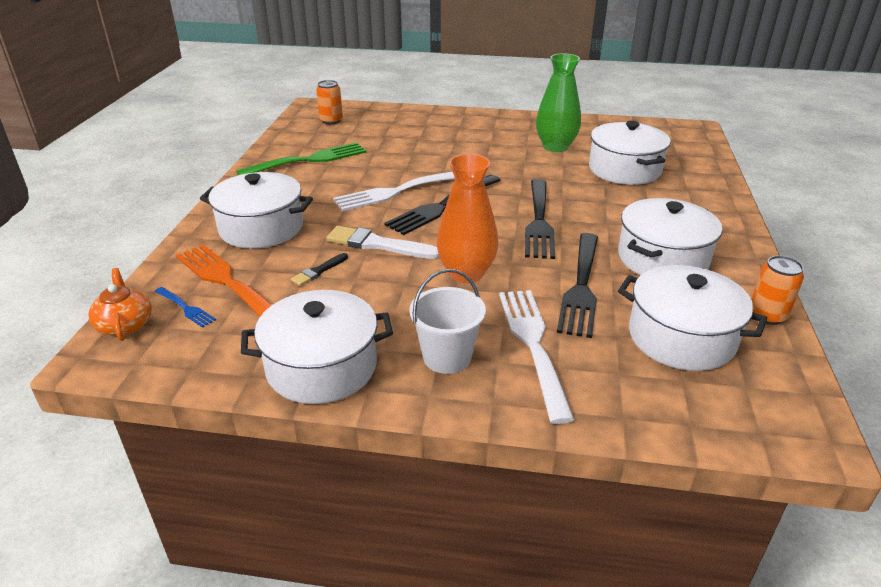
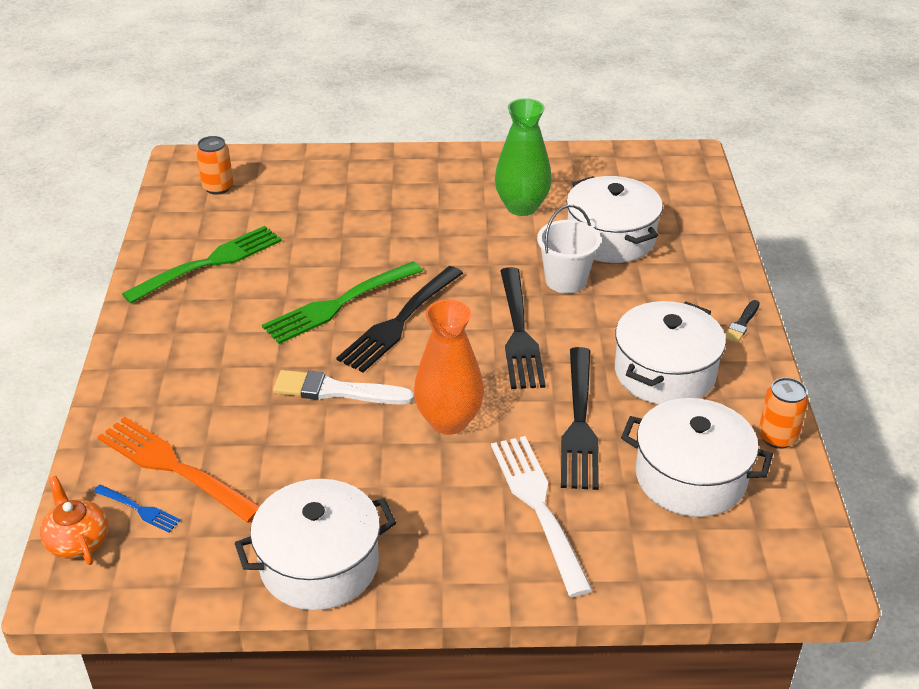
camera: 10 degrees left, 5 degrees up
white pot [200,172,313,249] -> none
black brush [291,253,348,286] -> black brush moved to [725,300,760,343]
white fork [333,172,455,211] -> green fork [262,261,423,344]
white bucket [409,269,486,374] -> white bucket moved to [537,205,601,293]

